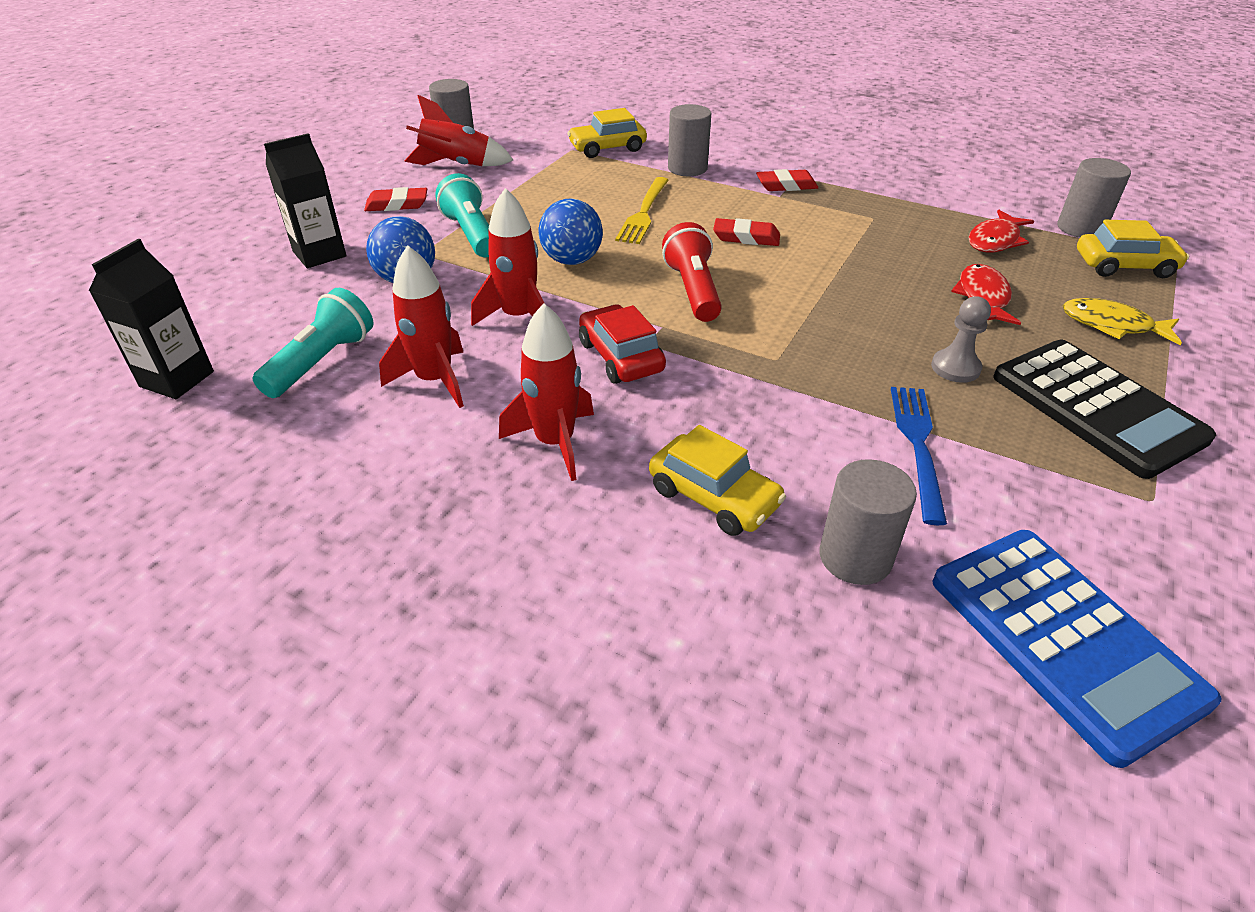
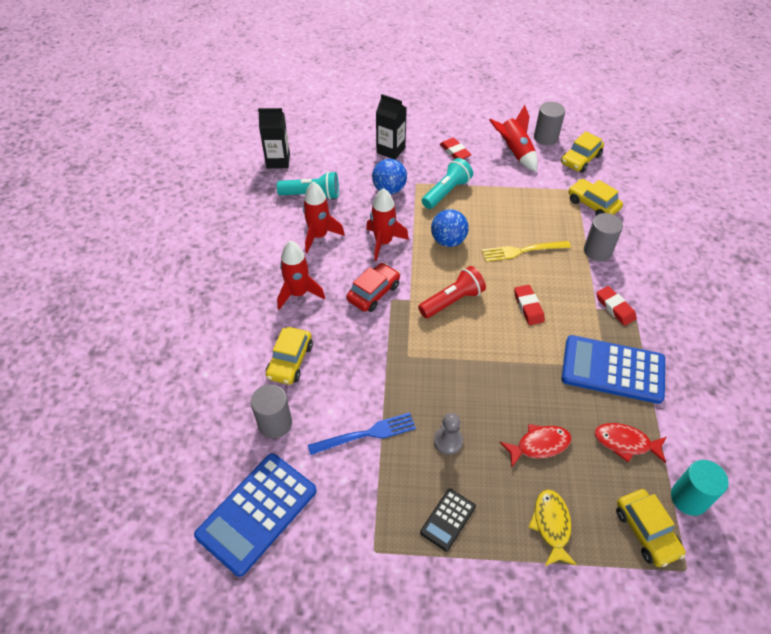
camera: 65 degrees right, 10 degrees up
black calculator [993,340,1216,479] -> black calculator [420,489,476,551], size x0.50
grey cylinder [1057,158,1131,238] -> turquoise cylinder [671,460,728,516]
none -> yellow car [561,131,604,173]
none -> blue calculator [562,335,665,404]

